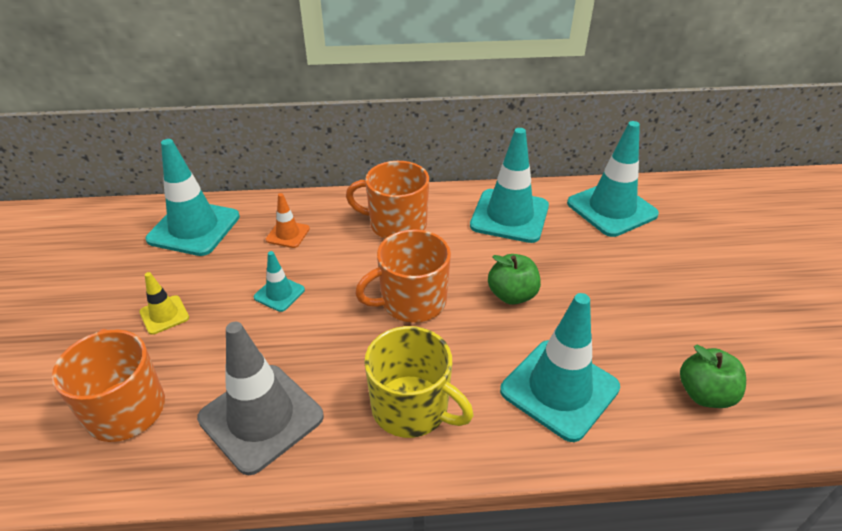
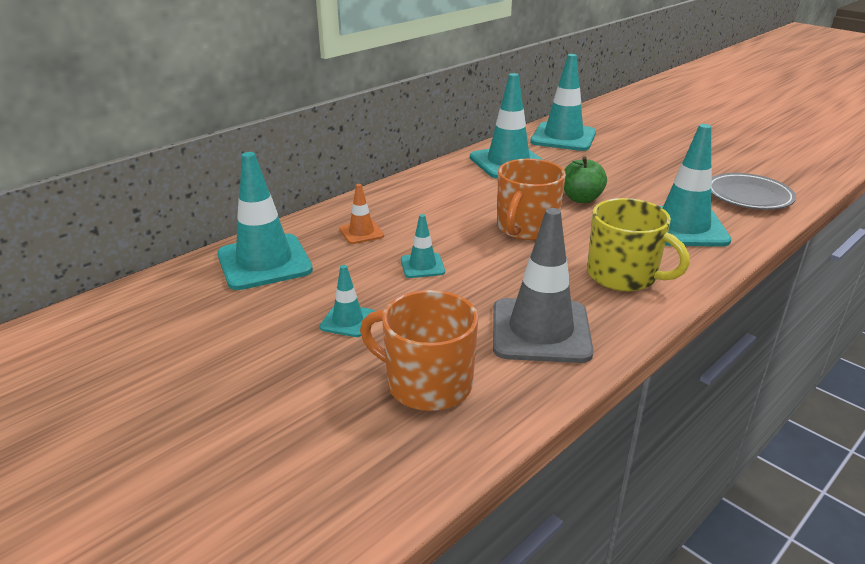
camera: 40 degrees left, 10 degrees down
yellow traffic cone [139,272,189,335] -> turquoise traffic cone [320,265,375,337]
orange mug [346,161,429,239] -> none
yellow mug [364,326,474,438] -> yellow mug turned 45 degrees clockwise [587,198,690,291]
green apple [680,345,746,408] -> grey plate [711,173,796,210]

